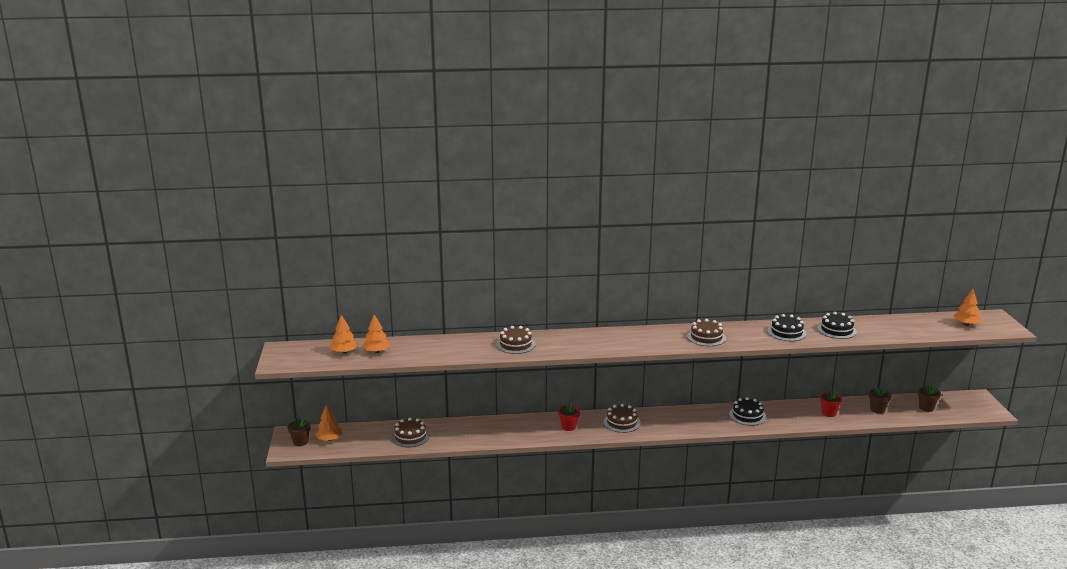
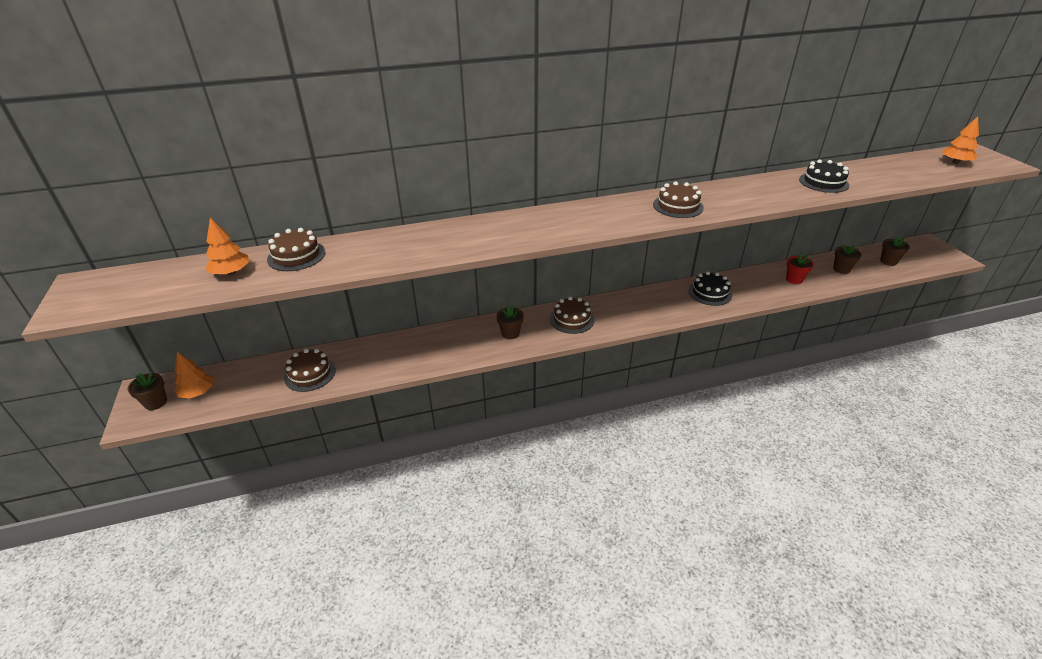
camera: 10 degrees left, 15 degrees up
orange tree [330,315,358,354] -> none
brown cake [496,326,536,354] -> brown cake moved to [267,228,325,271]
red flower pot [558,403,580,431] -> brown flower pot [496,305,524,339]
black cake [767,314,806,341] -> none

